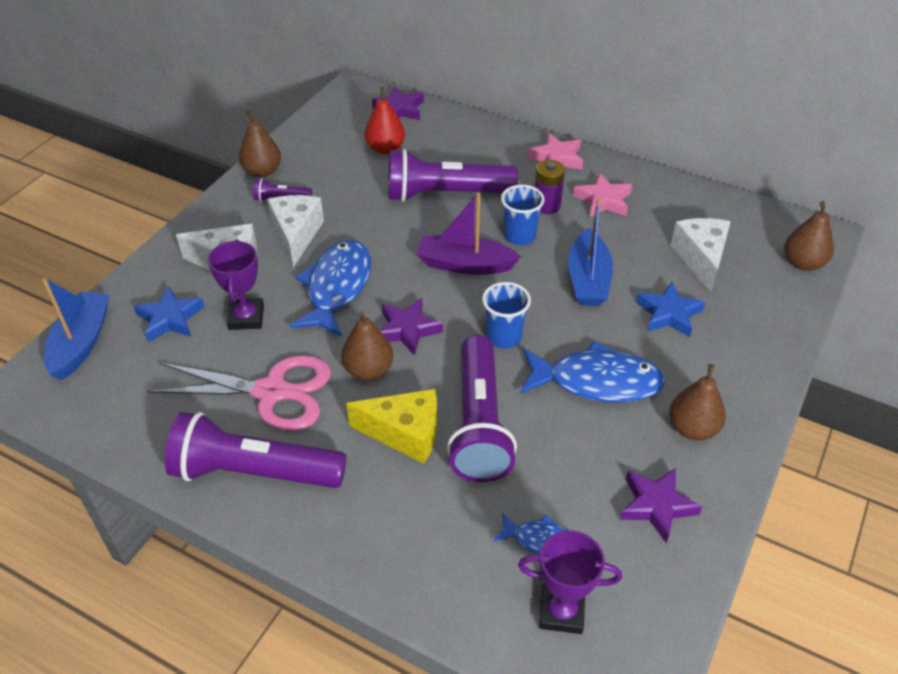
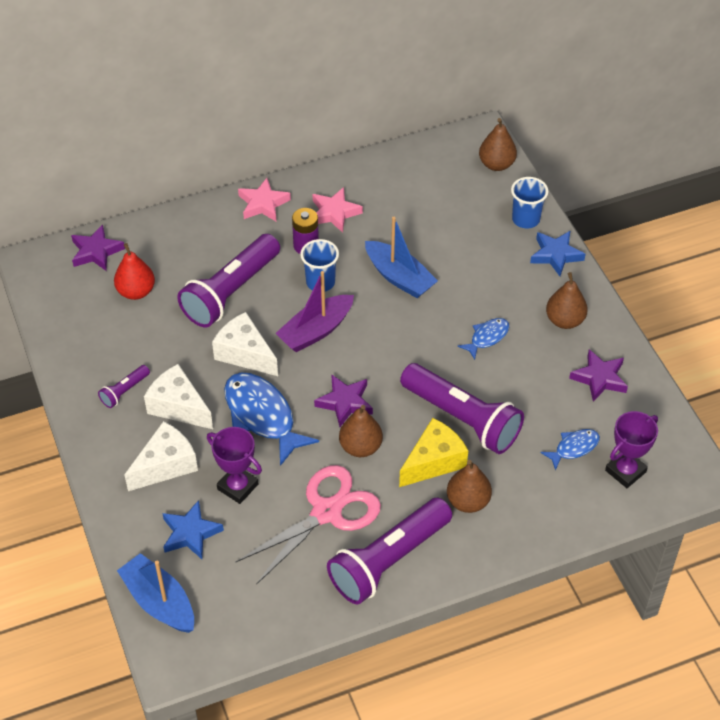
camera: 50 degrees left, 5 degrees up
brown pear [239,110,281,177] -> brown pear moved to [447,460,492,513]
blue cup [482,282,531,349] -> blue cup moved to [511,177,548,228]
blue fish [520,341,666,402] -> blue fish [458,318,509,360], size x0.52
blue star [636,282,705,337] -> blue star moved to [530,231,586,276]
white cheese [670,218,731,293] -> white cheese moved to [212,312,278,376]

